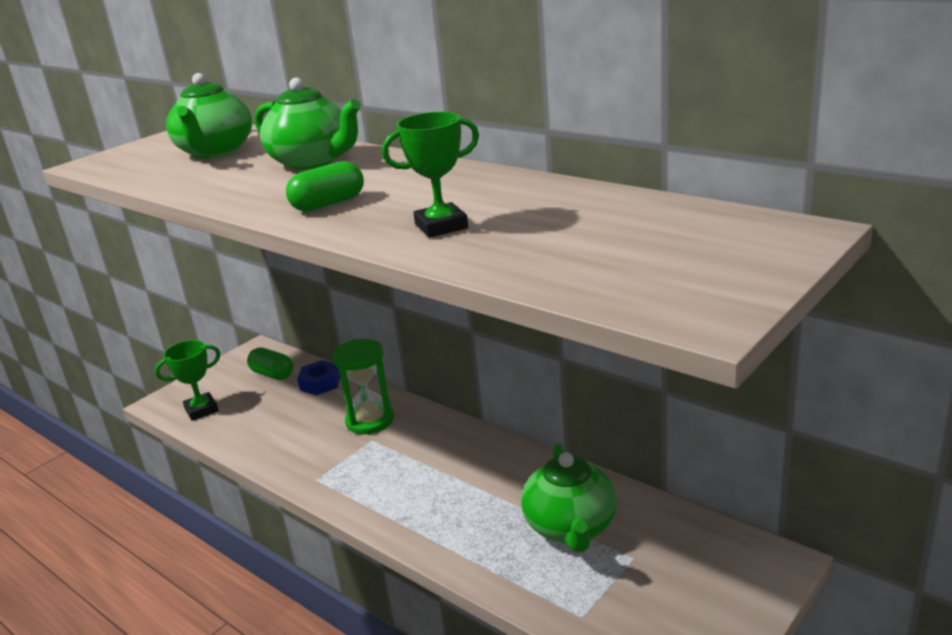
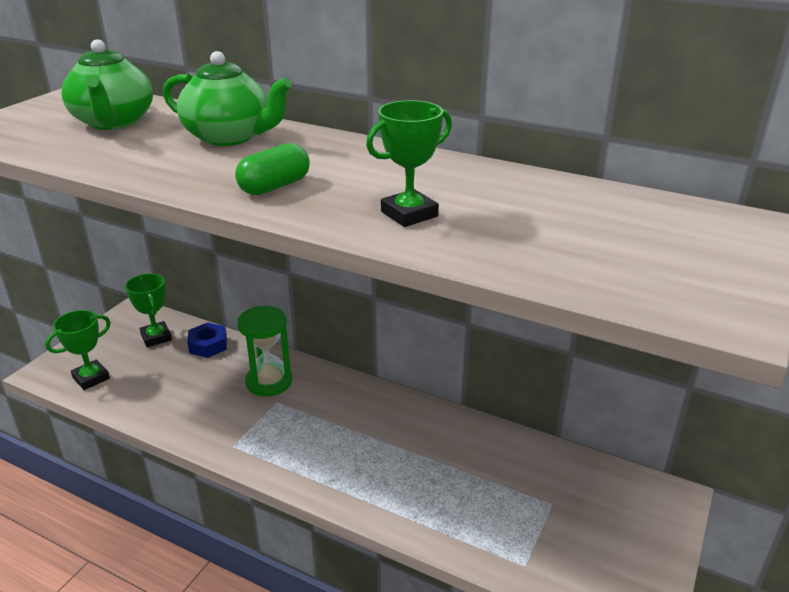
camera: 15 degrees left, 5 degrees up
green capsule [247,347,293,380] -> green trophy [125,273,172,347]
green teapot [521,443,617,553] -> none

